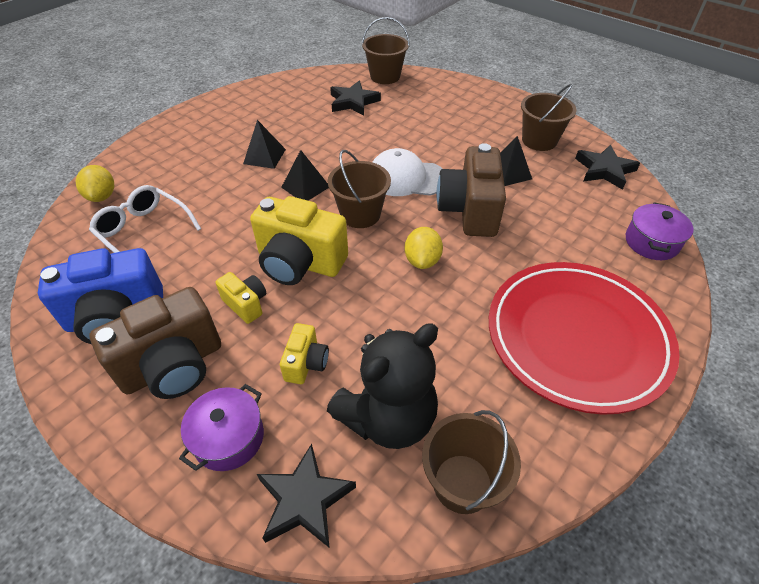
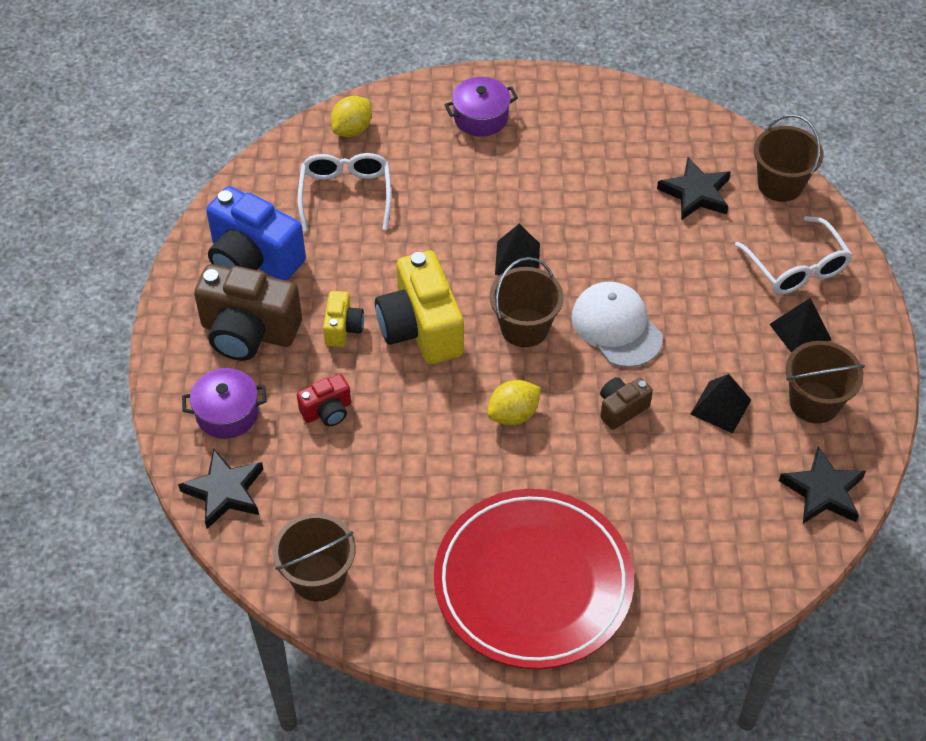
camera: 50 degrees right, 5 degrees up
black pyramid [243,120,286,169] -> black pyramid moved to [769,298,831,353]
yellow camera [280,323,329,384] -> red camera [297,374,351,426]
black teddy bear [327,323,438,449] -> none
brown camera [436,143,506,237] -> brown camera [600,377,653,430], size x0.50
purple pot [626,202,694,260] -> purple pot moved to [444,77,518,137]
none -> white glasses [735,216,852,294]

